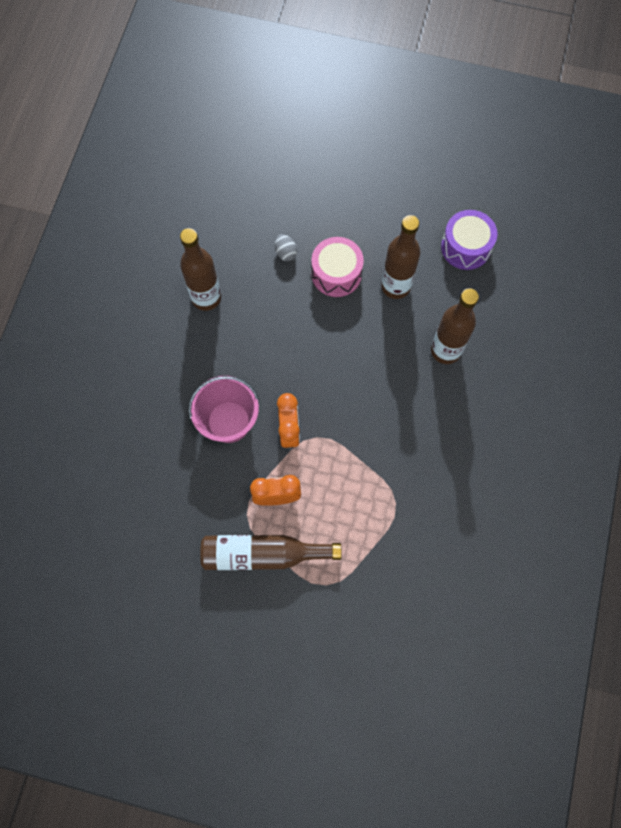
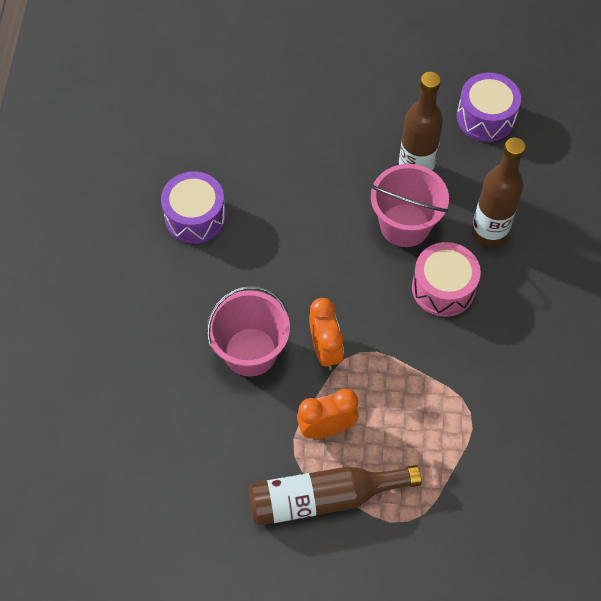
camera: 10 degrees left, 10 degrees down
brown bottle [180,228,221,311] -> purple drum [161,171,226,244]
grey egg [275,234,297,261] -> none
pink drum [311,237,364,297] -> pink drum moved to [412,242,481,317]
none -> pink bucket [371,164,449,247]

